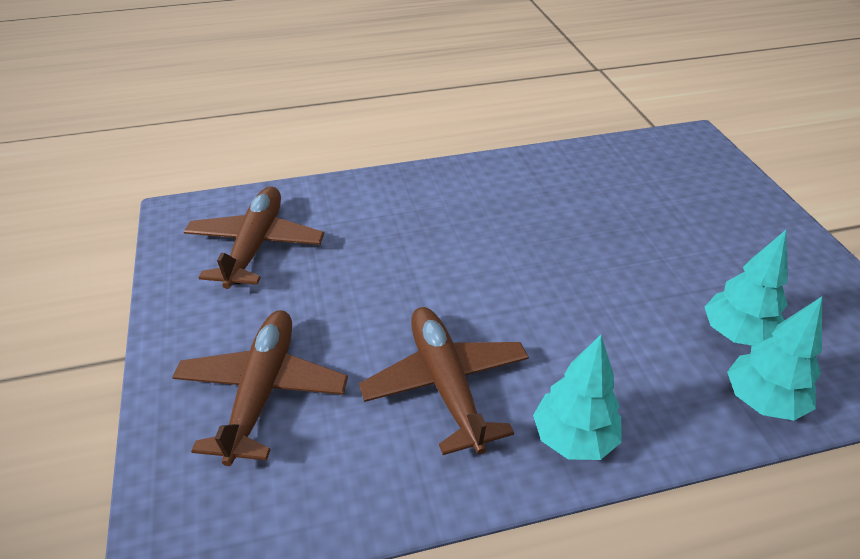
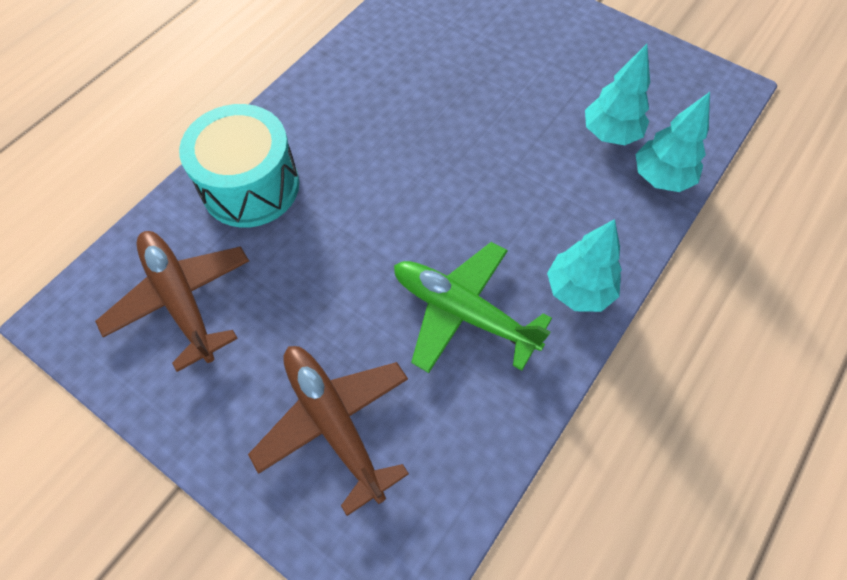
camera: 40 degrees left, 20 degrees up
brown plane [359,307,529,455] -> green plane [394,242,552,373]
none -> turquoise drum [179,104,299,227]

